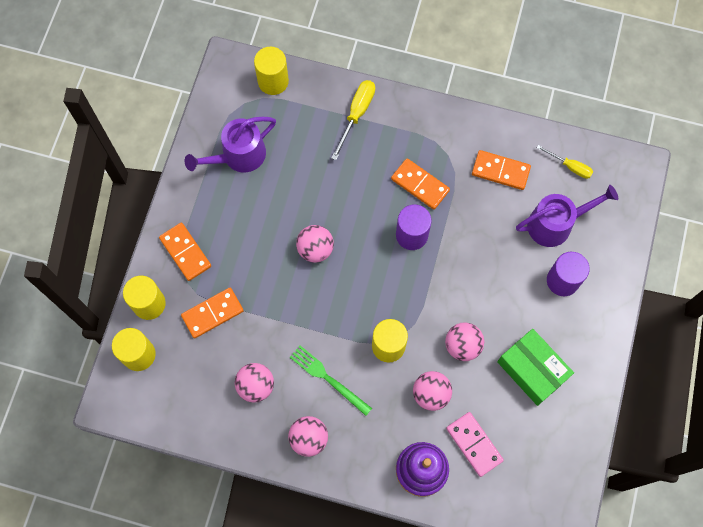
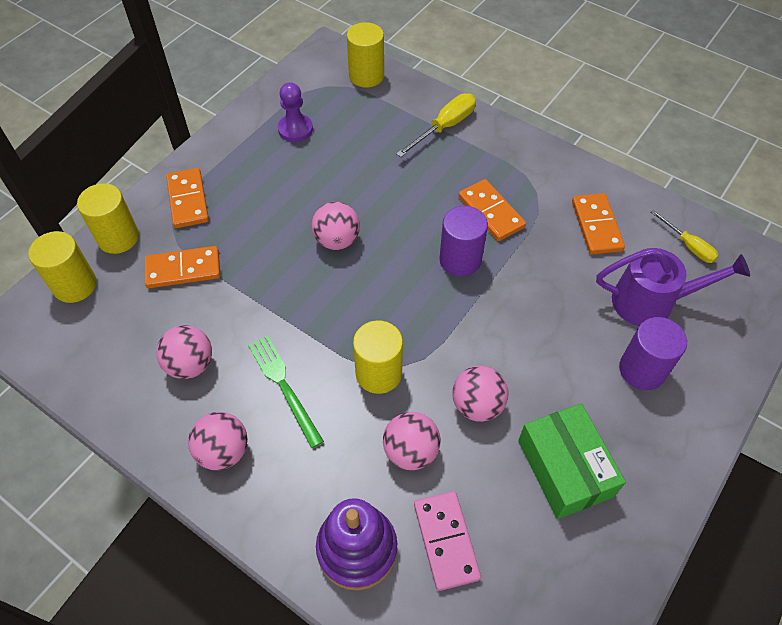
camera: 20 degrees right, 15 degrees down
purple watering can [185,117,276,173] -> purple pawn [278,82,313,142]
orange domino [472,150,531,190] -> orange domino turned 45 degrees clockwise [572,193,625,255]

